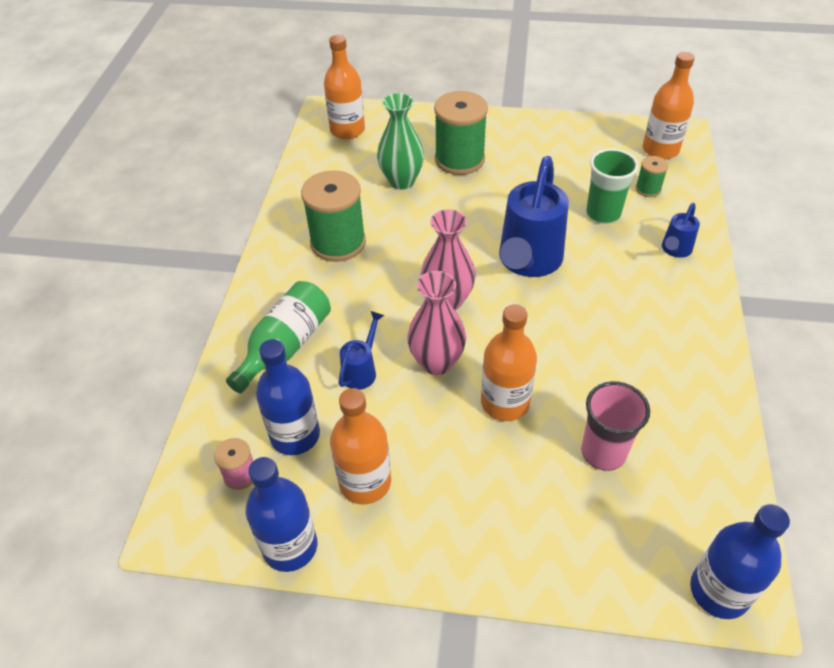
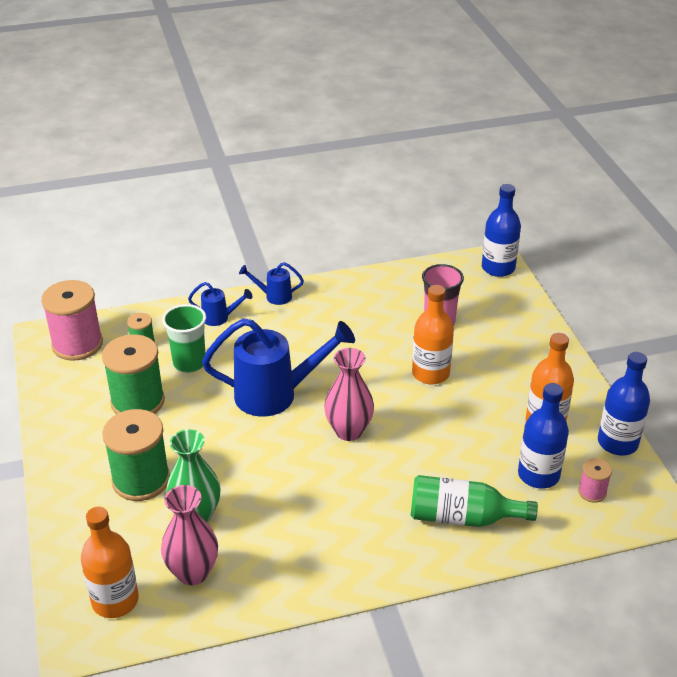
camera: 115 degrees left, 10 degrees down
green spool [301,170,366,262] -> green spool moved to [102,335,165,414]
blue watering can [339,311,385,390] -> blue watering can moved to [239,262,304,305]
pink vase [407,271,466,375] -> pink vase moved to [161,485,218,585]
orange bottle [643,52,695,159] -> pink spool [41,280,103,361]

